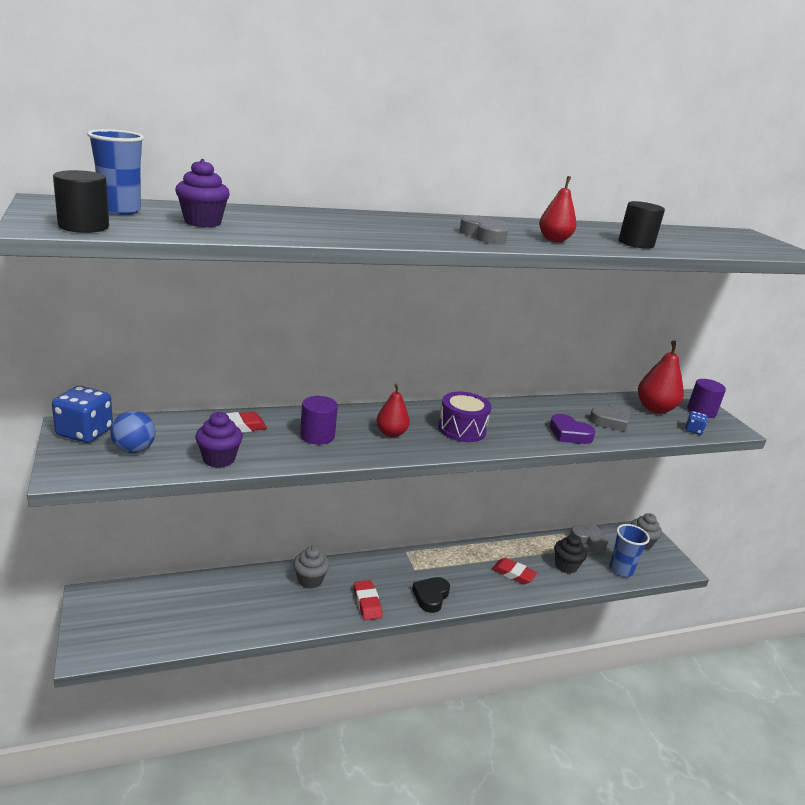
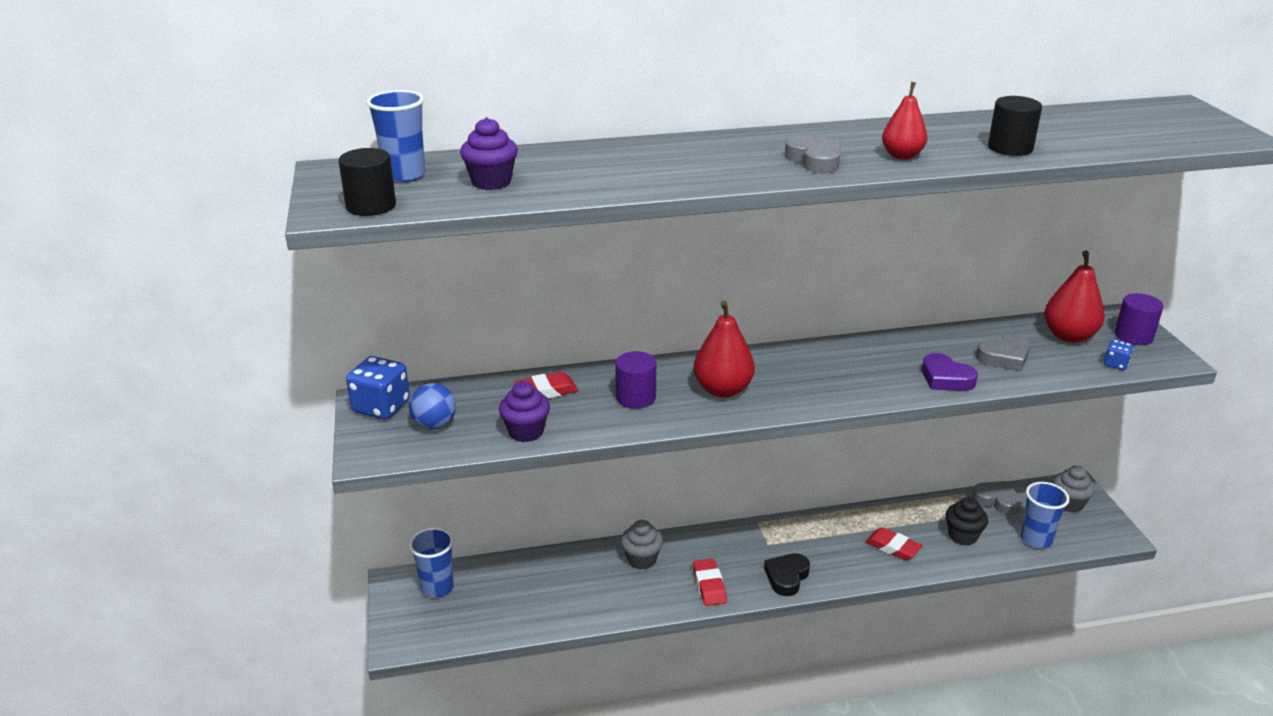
camera: 10 degrees right, 5 degrees up
red pear [376,384,410,437] -> red pear [693,301,755,398], size x1.55
purple drum [438,392,491,442] -> none
none -> blue cup [409,527,454,598]

